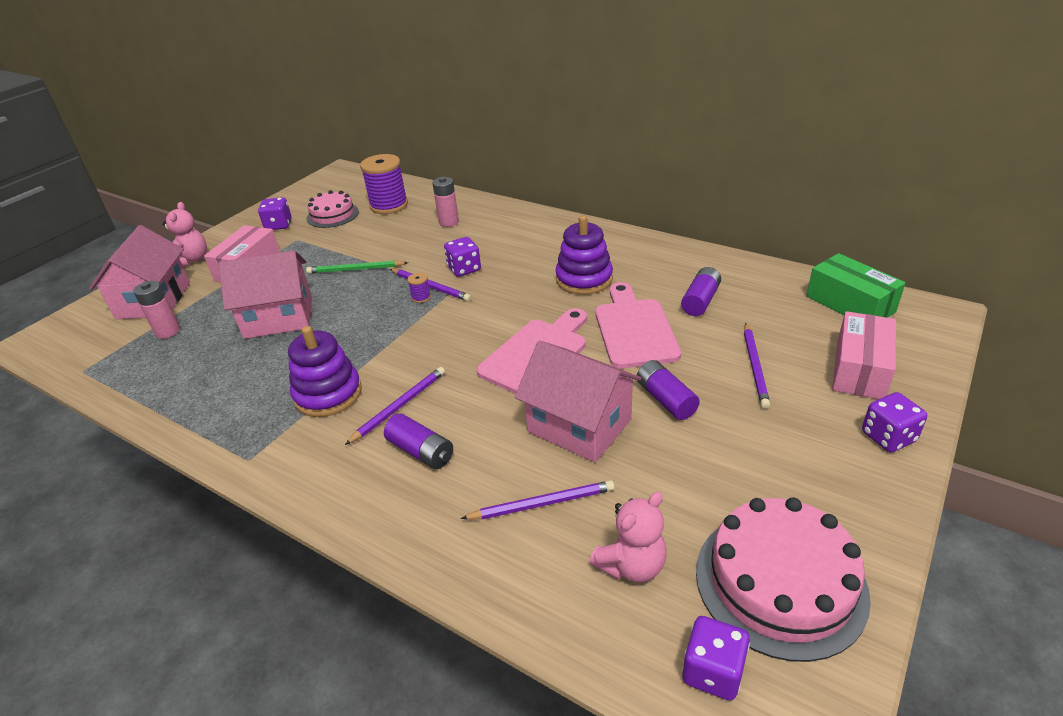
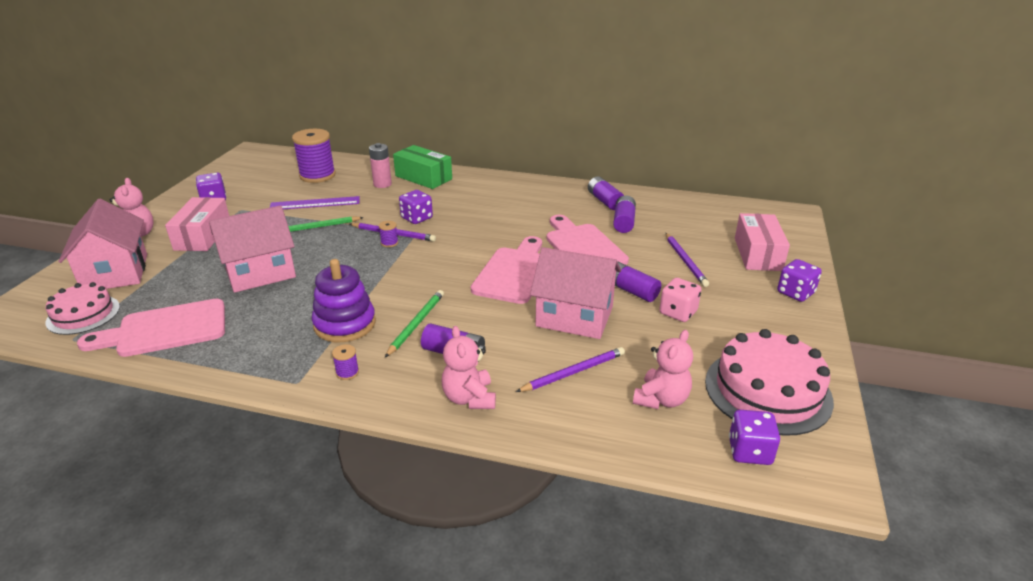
camera: 20 degrees left, 5 degrees down
pink battery [133,281,180,339] -> none
pink cake [306,190,359,228] -> pink cake moved to [45,282,120,335]
purple pencil [345,367,445,445] -> green pencil [385,290,444,357]
purple stacking toy [555,215,613,295] -> none
green box [807,253,906,318] -> green box moved to [393,145,452,189]
none -> pink cutting board [77,299,225,357]
none -> purple ruler [270,196,360,209]
none -> purple spool [332,344,359,380]
none -> pink teddy bear [442,326,496,409]
none -> purple battery [588,176,624,210]
none -> pink dice [659,278,702,322]

